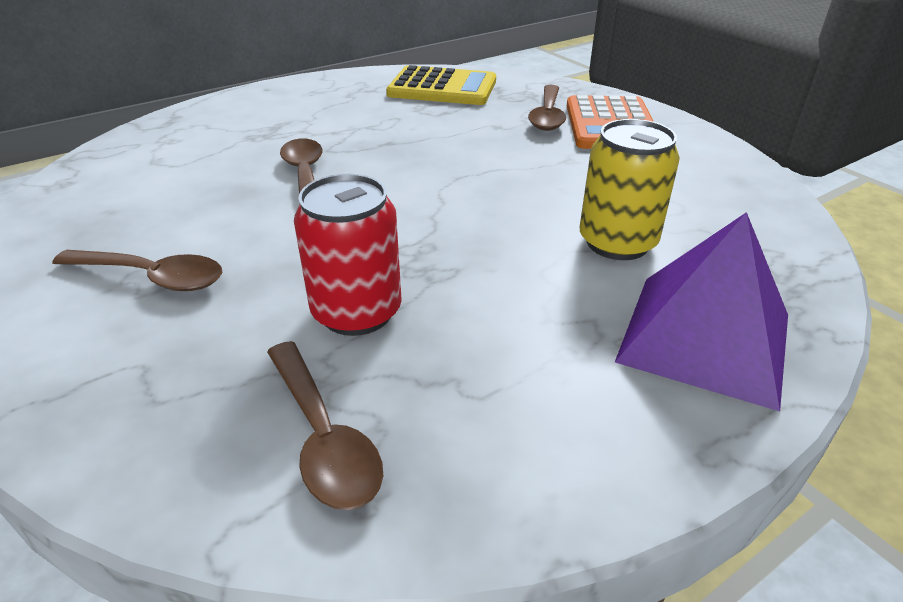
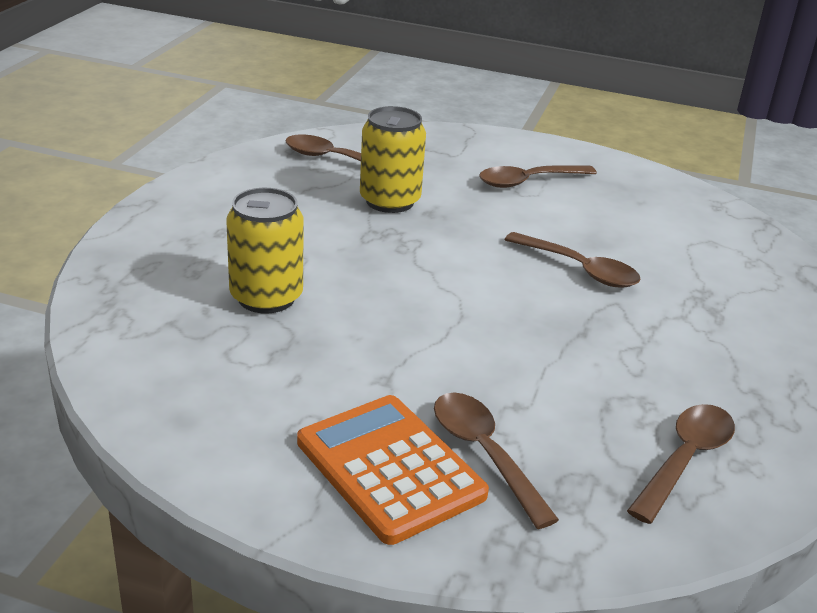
camera: 140 degrees right, 5 degrees down
red can [294,174,402,336] -> yellow can [360,106,426,213]
yellow calculator [386,65,496,105] -> brown spoon [627,404,735,524]
purple pyramid [615,212,788,411] -> none

